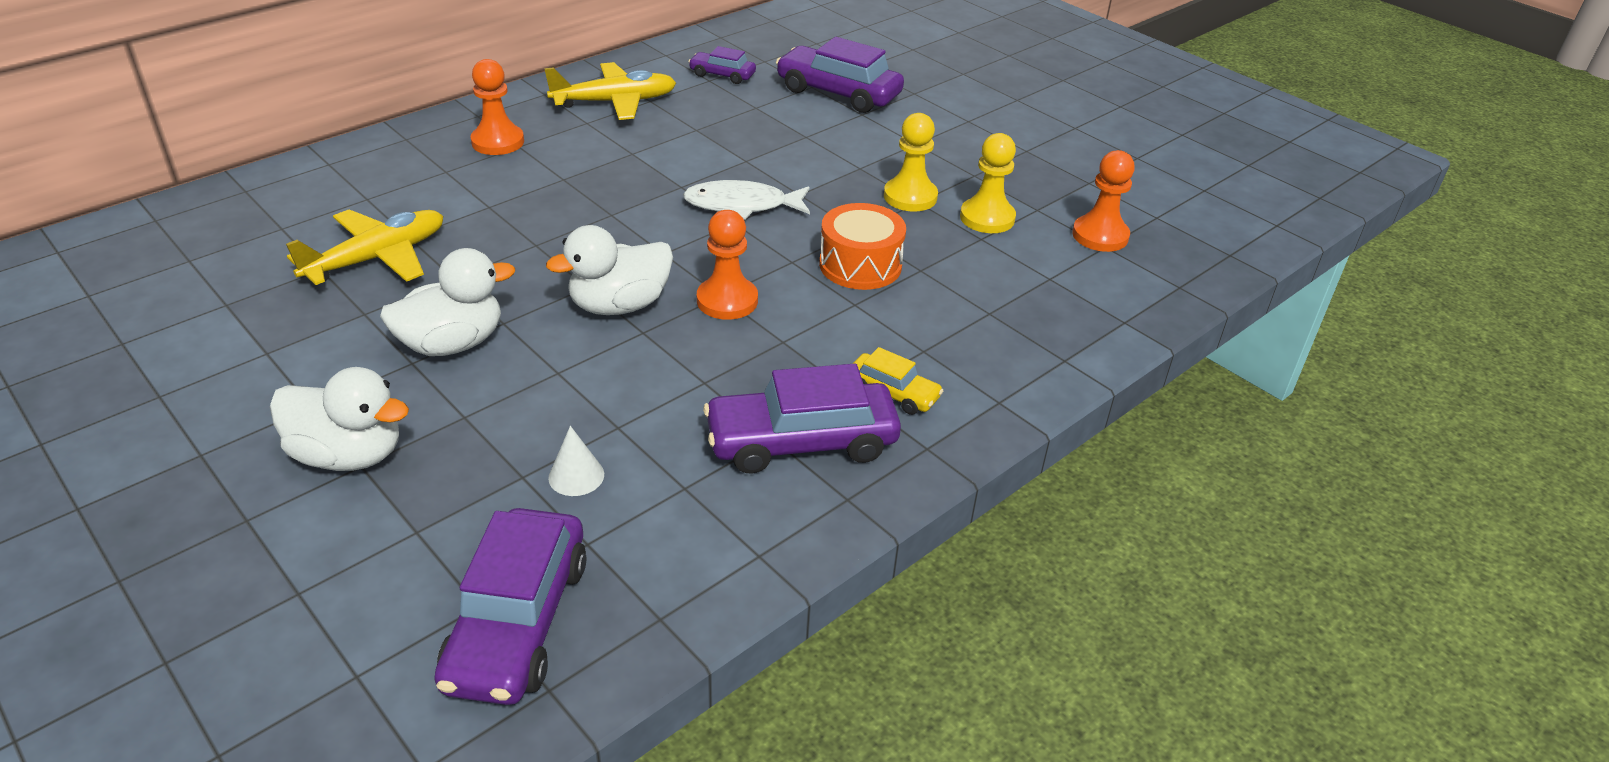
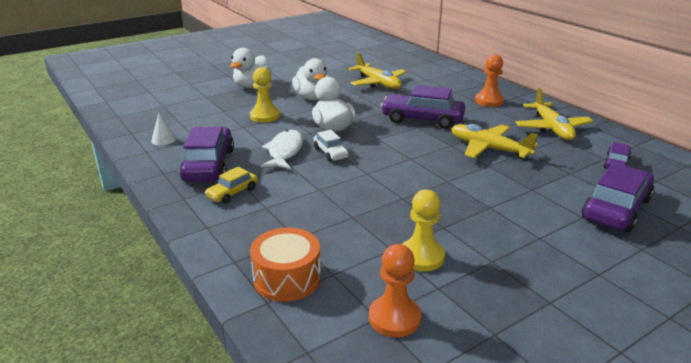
camera: 100 degrees right, 10 degrees down
purple car [434,508,586,705] -> purple car moved to [381,85,465,129]
white cone [548,426,604,496] -> white cone moved to [151,113,176,145]
white fish [683,180,810,220] -> white fish moved to [261,130,303,169]
orange pawn [697,210,758,320] -> white car [314,130,349,161]
orange drum [819,203,906,290] -> orange drum moved to [250,228,321,302]
yellow pawn [884,113,938,212] -> yellow pawn moved to [250,67,280,123]
none -> yellow plane [451,124,538,159]

